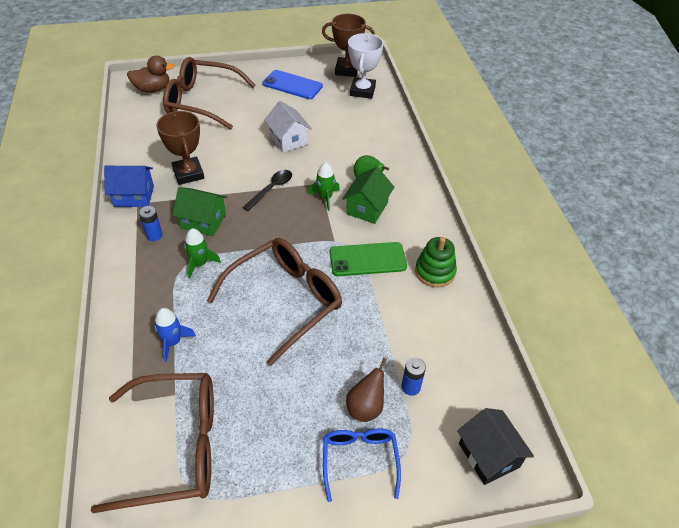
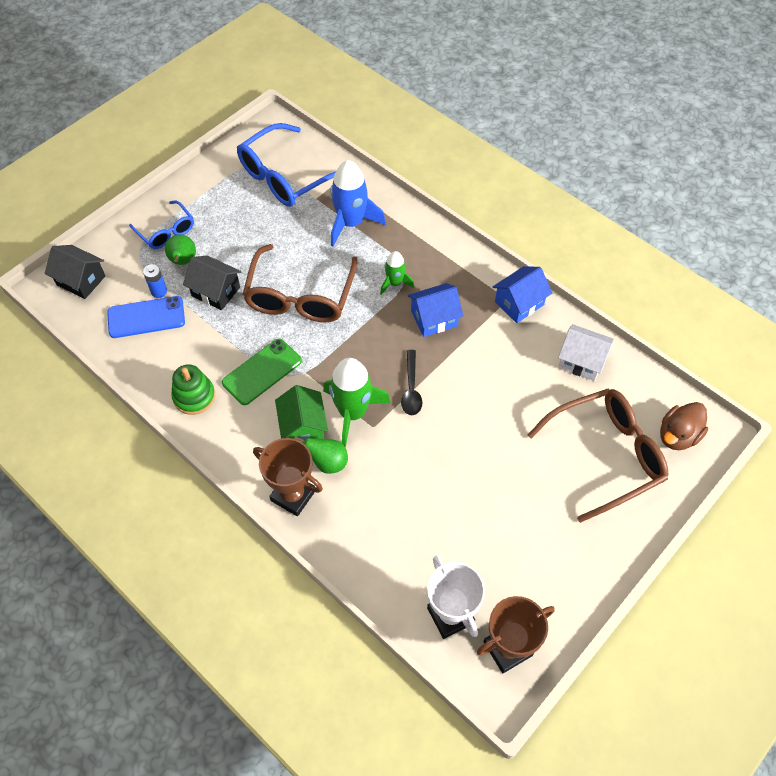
camera: 145 degrees right, 10 degrees up
brown glasses [91,373,214,513] -> blue glasses [237,123,336,207]
blue battery [139,206,163,241] -> none
blue rocket [154,308,196,362] -> blue rocket [330,160,386,246], size x1.82
brown trophy [156,111,204,185] -> brown trophy moved to [253,438,323,516]
green house [173,187,227,236] -> blue house [408,283,464,337]
blue phone [262,70,323,99] -> blue phone moved to [107,296,185,338]
white house [264,101,312,152] -> white house moved to [558,324,614,381]
green rocket [308,162,340,211] -> green rocket [323,358,391,448], size x1.82
brown pear [346,358,387,422] -> green pear [165,234,196,265]
none -> black house [183,256,242,310]

